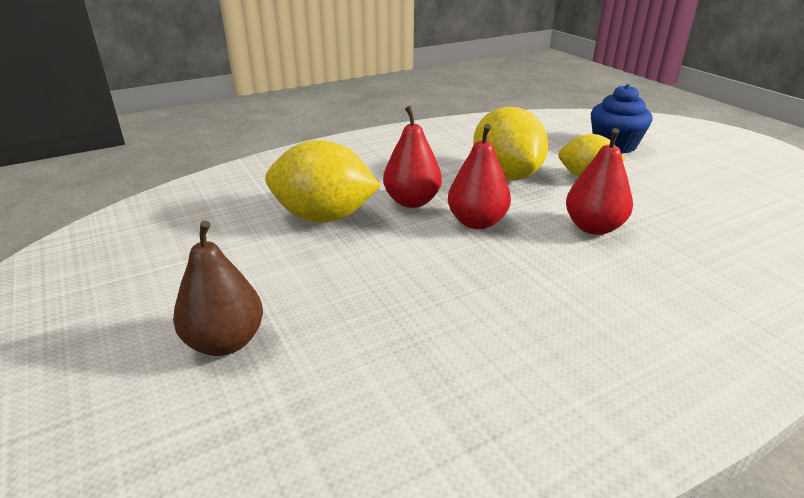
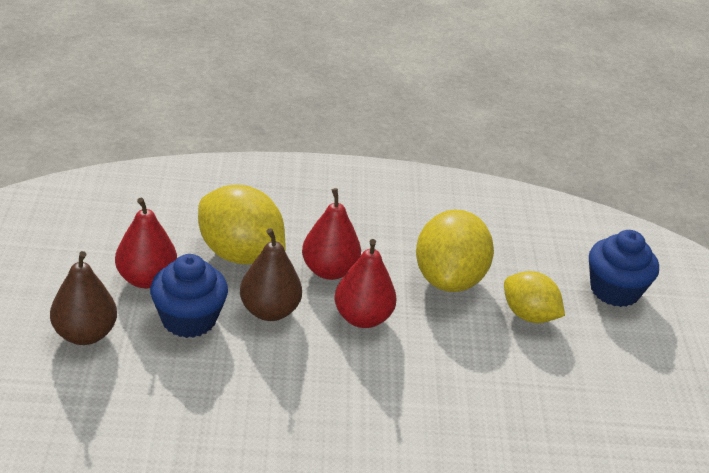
camera: 25 degrees right, 5 degrees up
red pear [566,128,633,235] -> red pear moved to [115,198,177,288]
none -> blue cupcake [150,254,228,338]
none -> brown pear [240,228,302,321]

